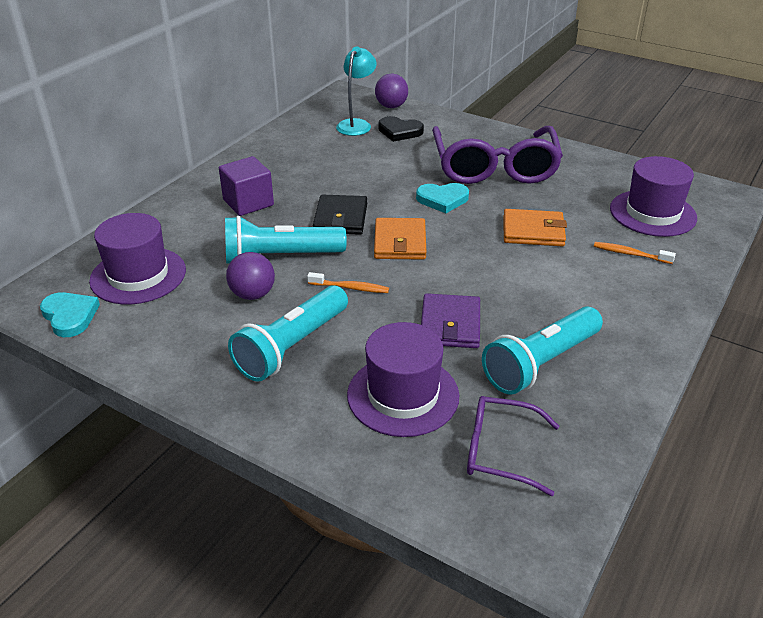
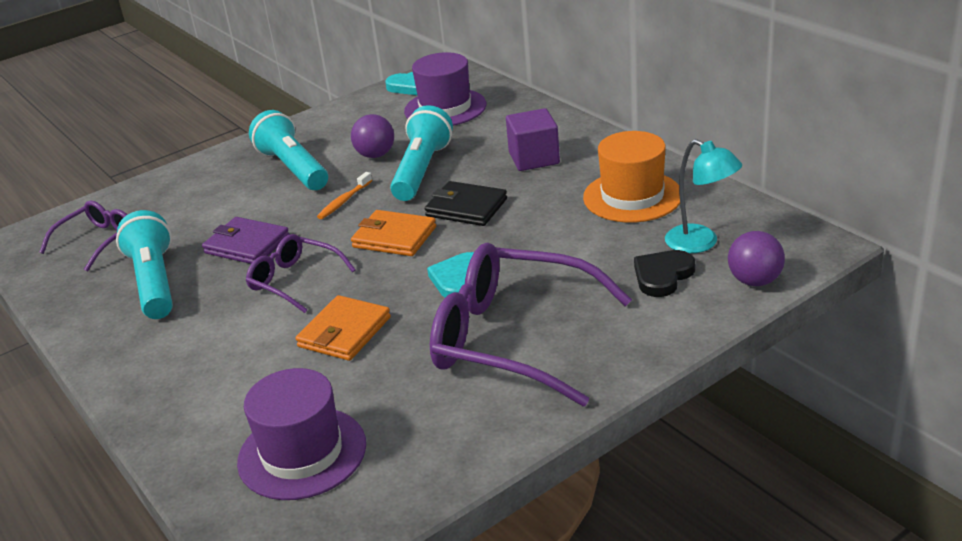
camera: 115 degrees right, 5 degrees down
purple hat [347,322,459,437] -> none
orange toothbrush [594,242,676,264] -> none
none -> purple glasses [246,234,356,313]
none -> orange hat [583,131,680,223]

